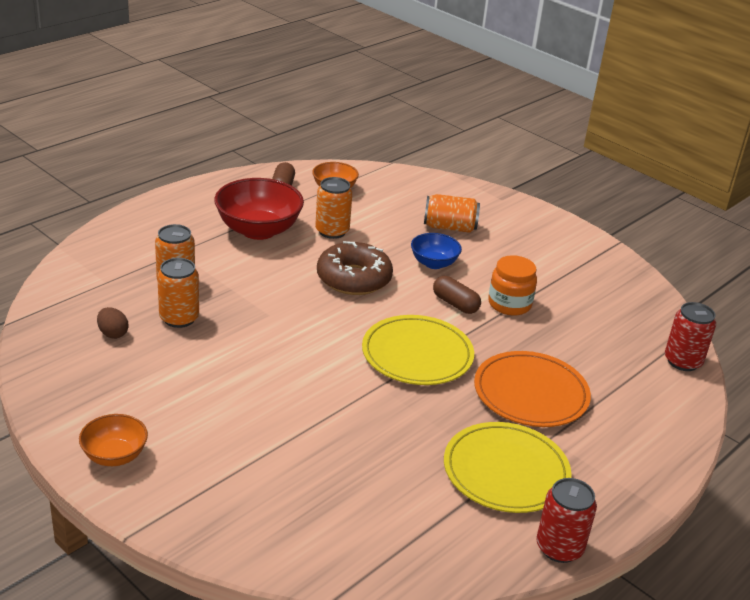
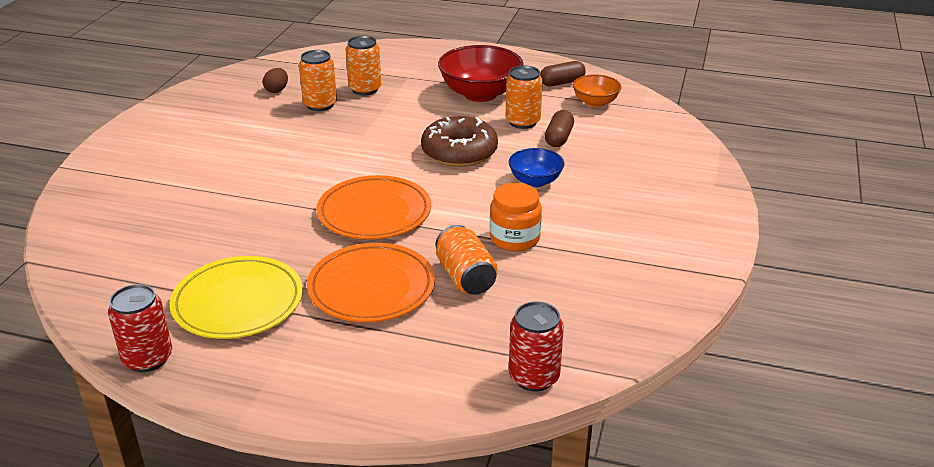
camera: 65 degrees right, 0 degrees up
orange bowl [79,414,148,466] -> none
yellow plate [362,315,474,385] -> orange plate [316,175,431,240]
orange can [424,194,480,233] -> orange can moved to [436,225,498,295]
brown capsule [433,276,481,314] -> brown capsule moved to [545,110,574,147]

